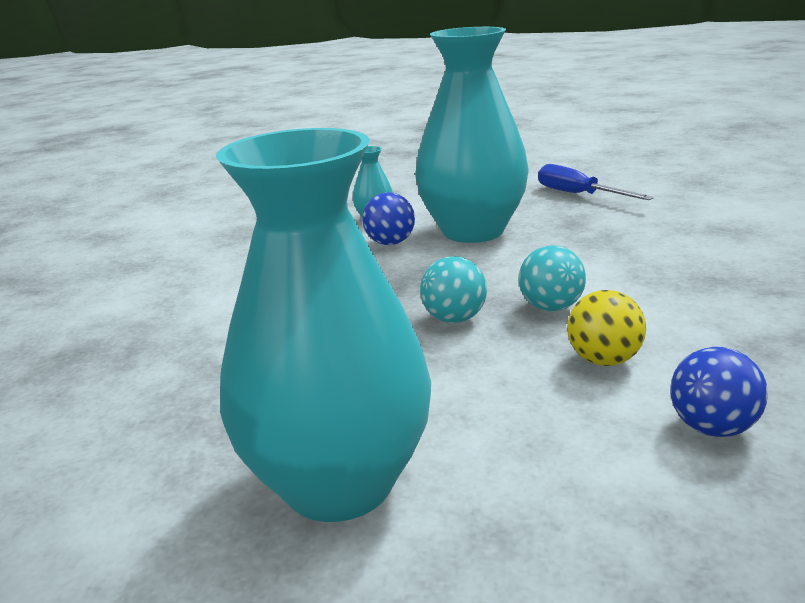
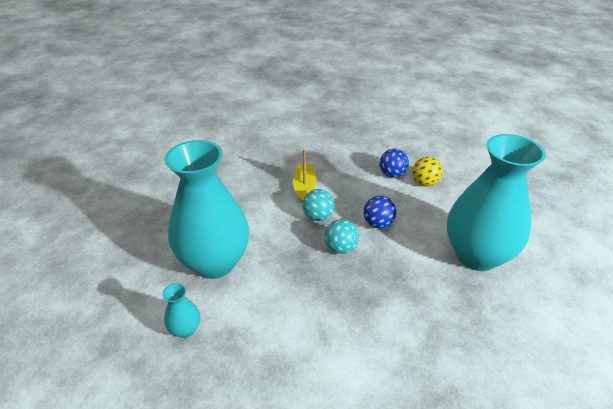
camera: 110 degrees left, 15 degrees up
blue ball [362,192,415,245] -> blue ball moved to [363,196,397,228]
blue screwdriver [538,164,654,200] -> none
yellow ball [567,290,646,366] -> yellow ball moved to [412,157,443,186]
none -> yellow boat [293,150,316,204]

